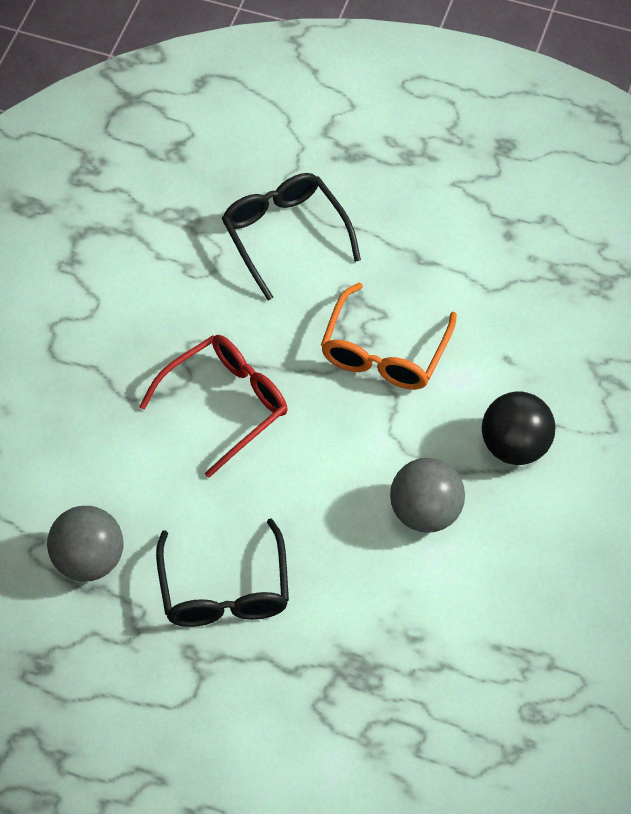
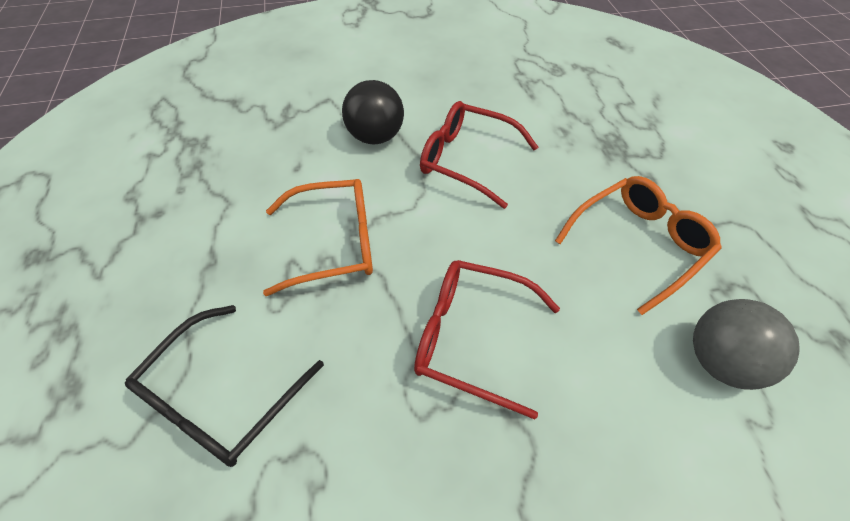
camera: 120 degrees left, 5 degrees down
black glasses [156,518,289,627] -> orange glasses [555,176,722,315]
grey ball [390,458,465,533] -> red glasses [420,101,538,209]

